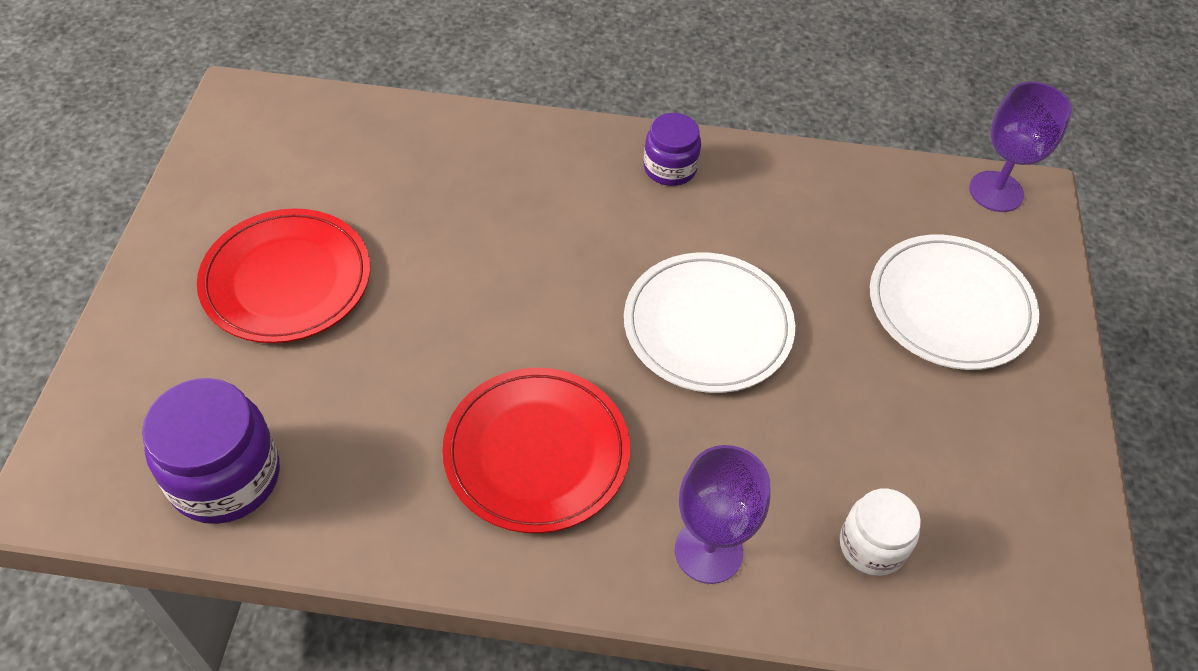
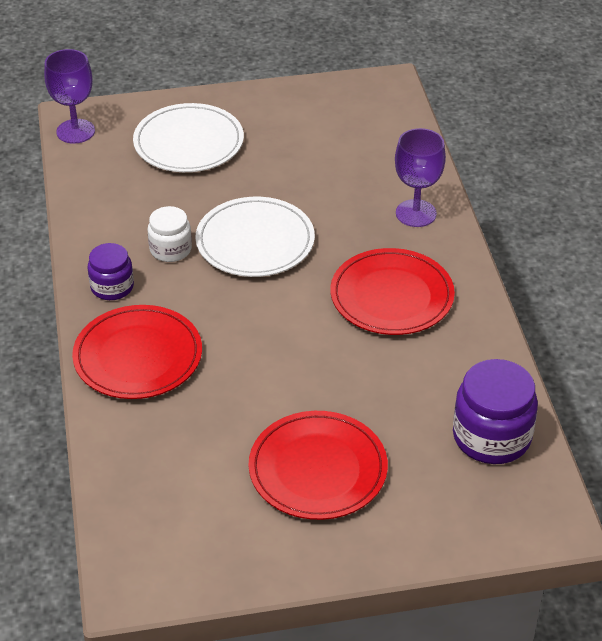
camera: 105 degrees left, 10 degrees down
white jar [840,489,921,576] -> white jar moved to [148,206,192,262]
none -> red plate [72,305,202,399]

